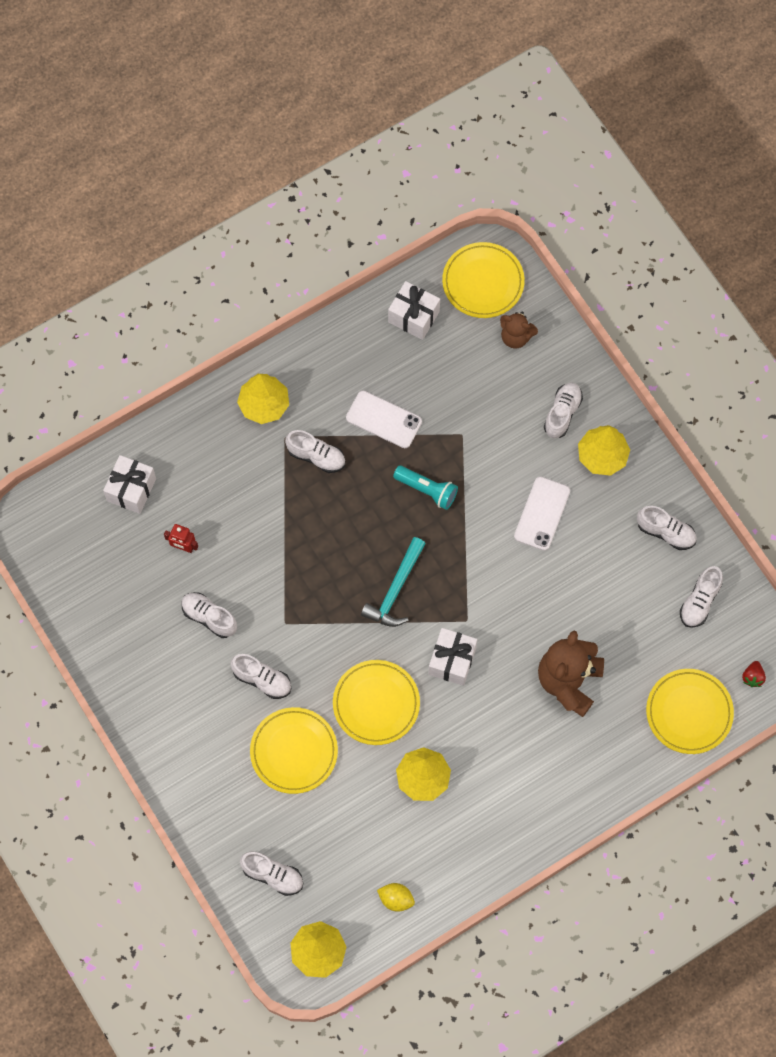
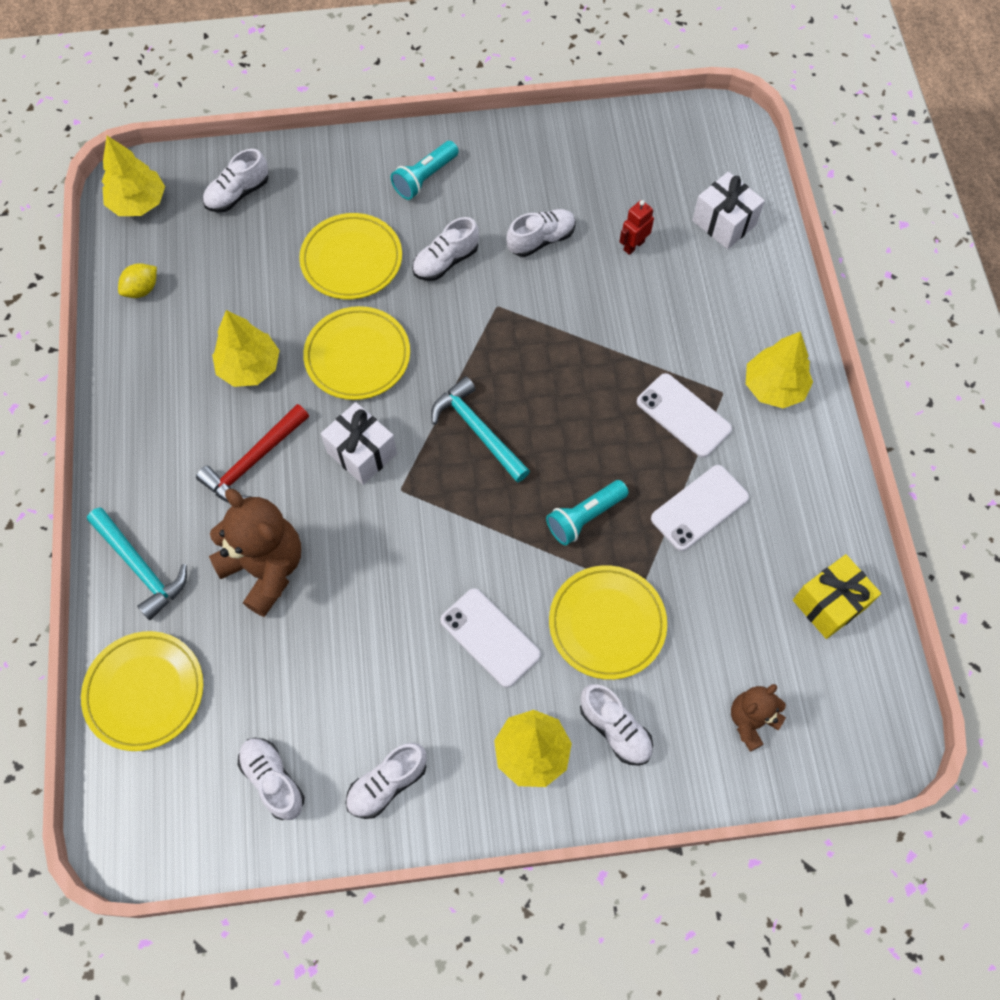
camera: 115 degrees right, 5 degrees down
white shoe [285,430,345,473] -> white phone [637,373,732,457]
white gift [388,281,440,340] -> yellow gift [793,554,881,639]
yellow plate [442,242,525,318] -> yellow plate moved to [549,565,667,680]
red strawberry [742,661,766,687] -> none
none -> turquoise hammer [87,507,187,620]
none -> red hammer [196,404,309,503]
none -> turquoise flashlight [391,141,459,200]

